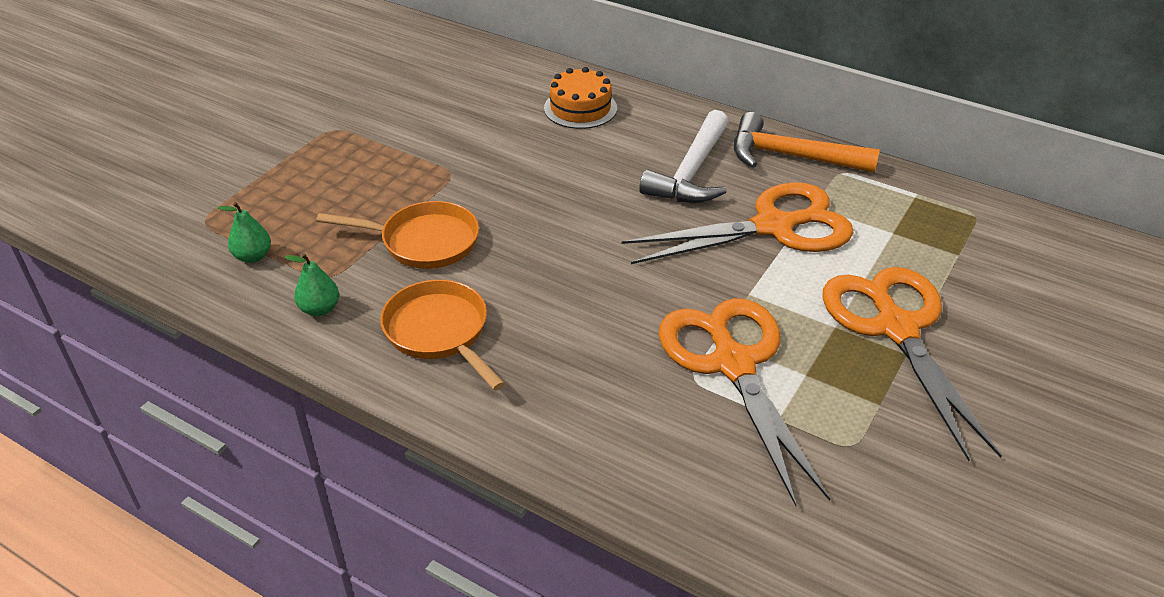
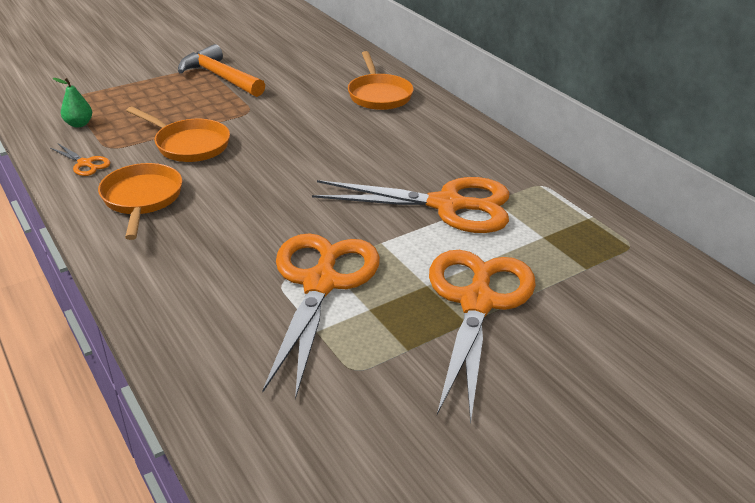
camera: 25 degrees right, 5 degrees down
green pear [284,253,339,316] -> orange scissors [50,144,110,176]
orange cake [544,67,617,129] -> orange pan [348,51,414,110]
white hammer [639,110,729,203] -> none
orange hammer [734,112,880,173] -> orange hammer moved to [178,44,265,97]

